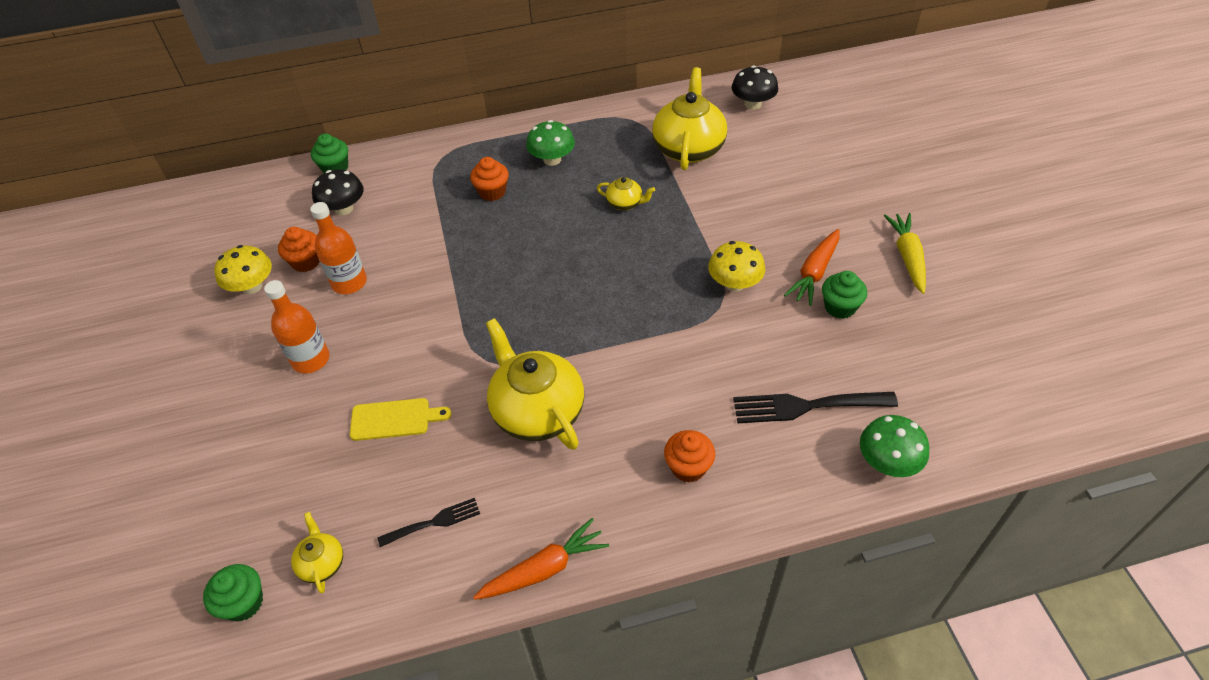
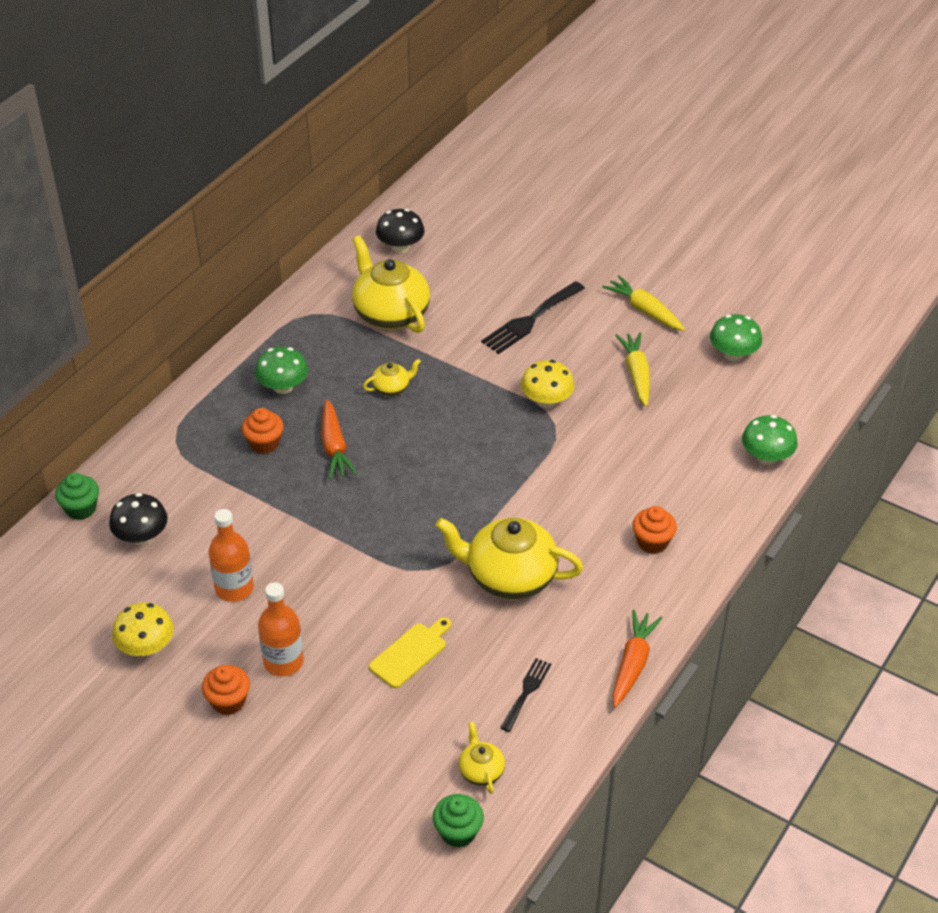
camera: 45 degrees left, 5 degrees down
orange cupcake [278,227,320,272] -> orange cupcake moved to [202,665,250,715]
yellow teapot [291,512,343,593] -> yellow teapot turned 45 degrees clockwise [459,722,505,794]
black fork [733,392,898,423] -> black fork moved to [481,281,585,354]
orange carrot [784,229,839,306] -> orange carrot moved to [322,400,357,479]
green cupcake [822,271,867,319] -> yellow carrot [615,332,650,406]
none -> green mushroom [710,314,762,361]

